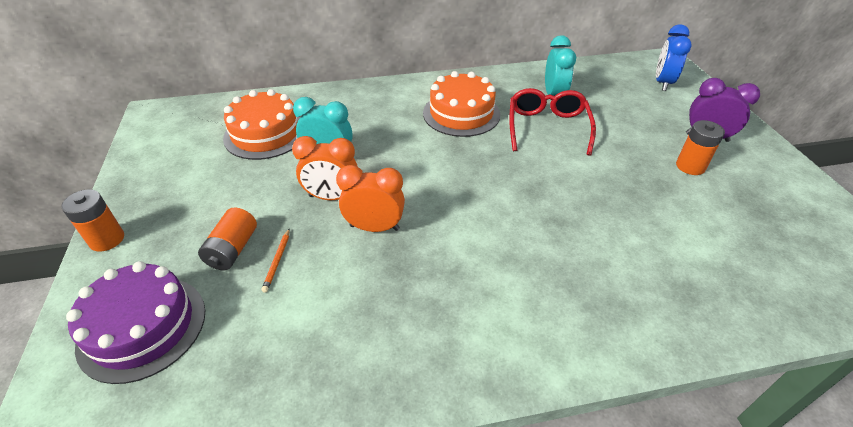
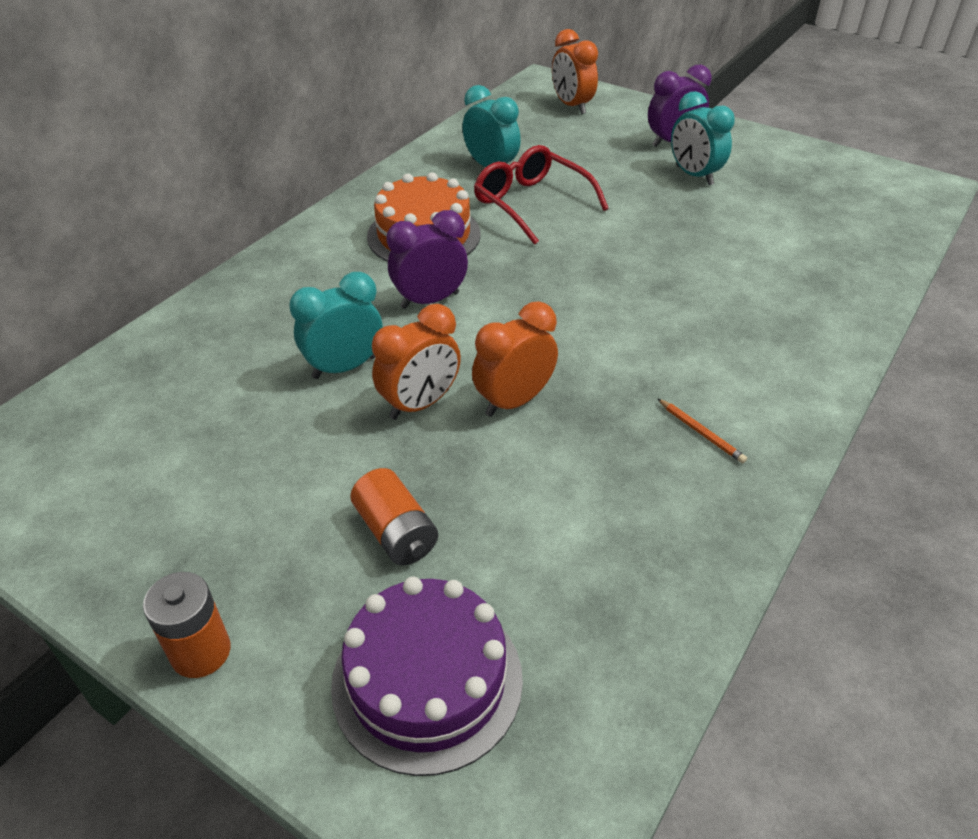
camera: 45 degrees left, 0 degrees up
orange cake [223,89,300,160] -> none
orange pencil [261,229,290,293] -> orange pencil moved to [657,398,747,463]
blue clock [656,24,692,91] -> orange clock [552,29,598,114]
orange battery [676,120,725,175] -> turquoise clock [671,91,734,185]
none -> purple clock [387,210,468,309]

